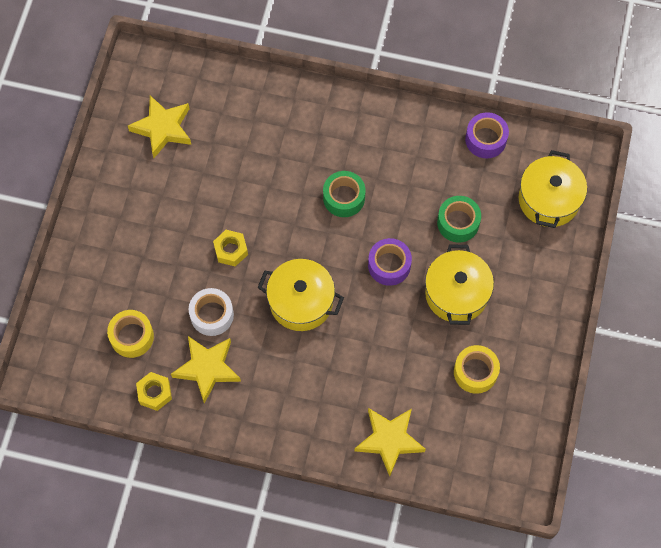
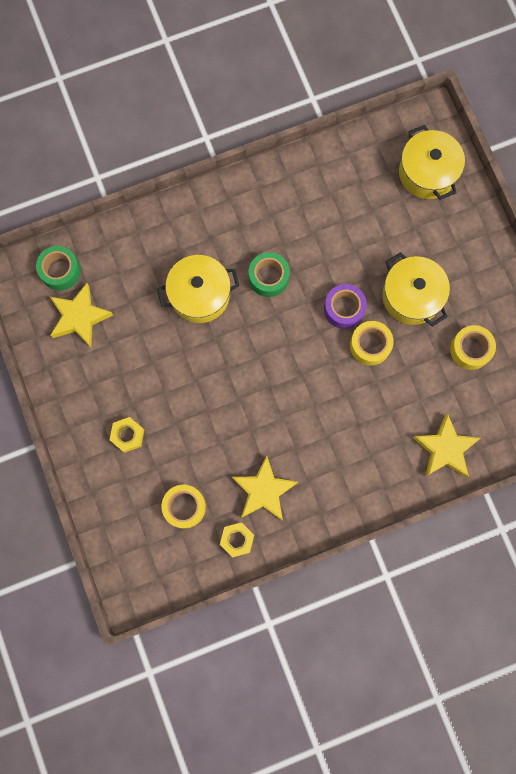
camera: 35 degrees left, 10 degrees up
white tape [189,288,234,336] -> none
yellow nut [213,230,248,267] -> yellow nut moved to [110,417,144,453]
yellow pot [258,259,344,331] -> yellow pot moved to [157,255,240,323]
green tape [437,196,481,243] -> green tape moved to [36,246,81,291]
purple tape [465,112,509,158] -> none
none -> yellow tape [350,321,394,366]

